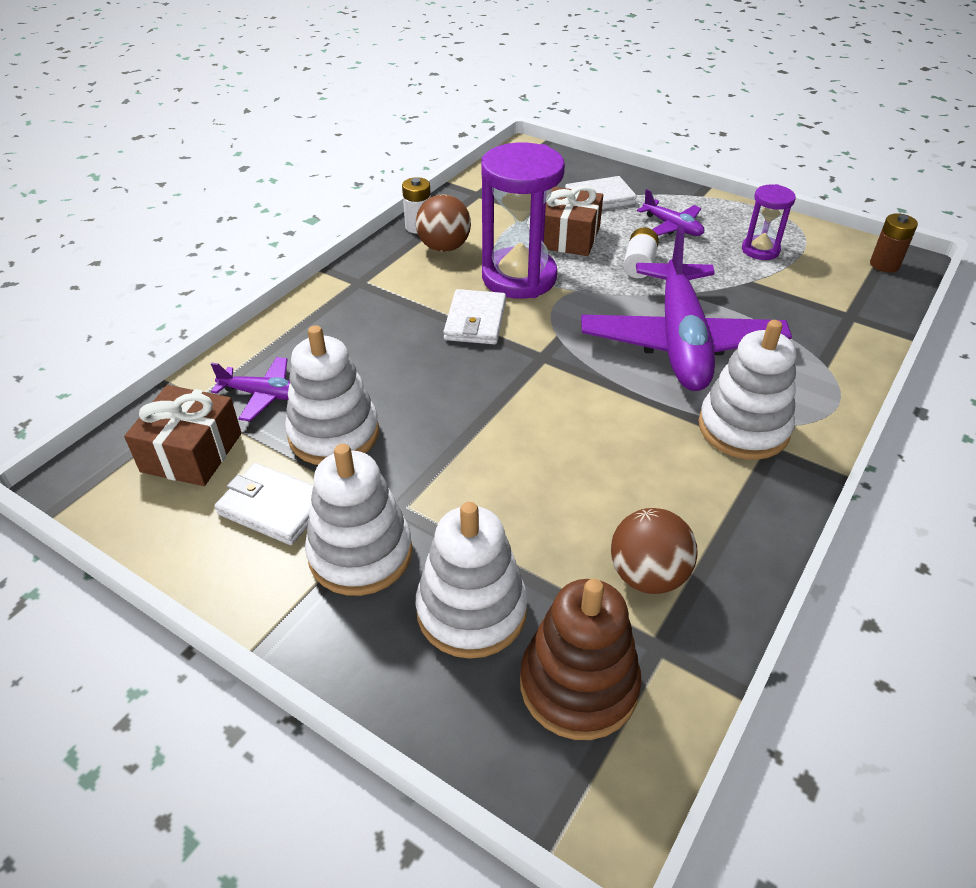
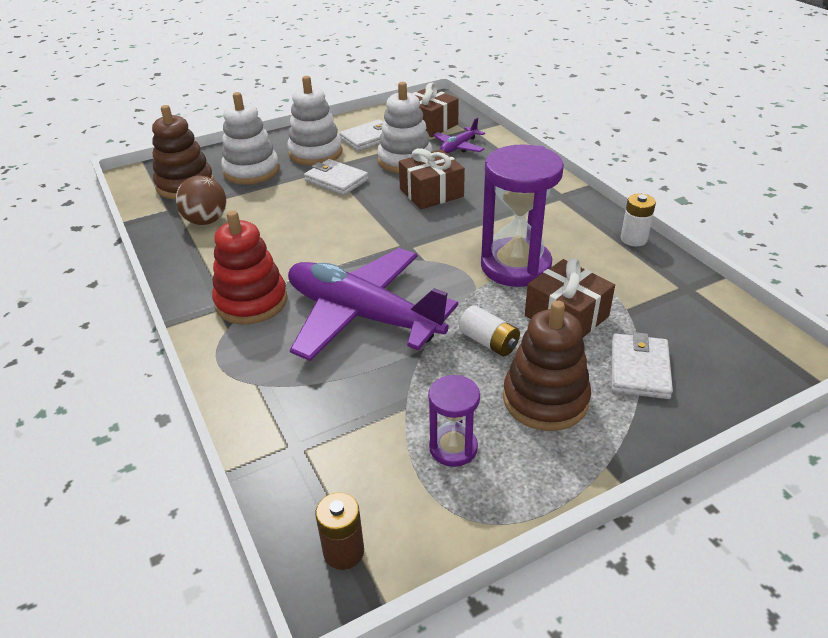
camera: 120 degrees right, 5 degrees down
brown ball [415,194,471,252] -> none
white wallet [443,289,506,345] -> white wallet moved to [304,159,369,195]
purple plane [637,189,704,236] -> brown stacking toy [503,300,591,431]
white stacking toy [698,320,796,460] -> red stacking toy [212,210,287,325]
none -> brown gift [399,148,465,209]

